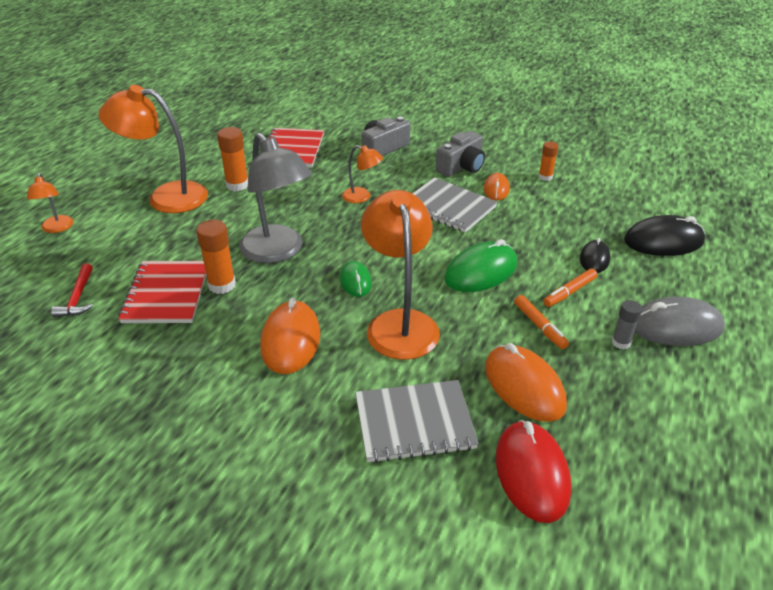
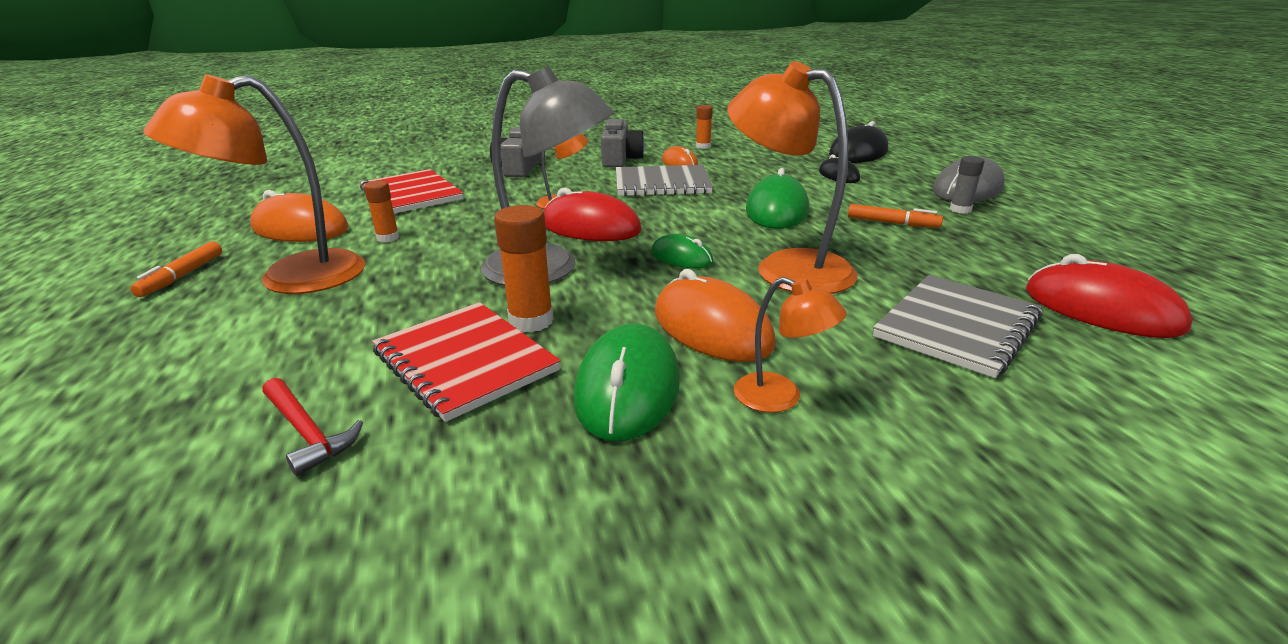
camera: 40 degrees left, 10 degrees down
orange lamp [27,173,73,233] -> orange lamp moved to [734,277,847,413]
orange glue stick [217,127,248,191] -> orange glue stick [364,181,399,242], size x0.63
orange mouse [485,343,567,422] -> orange mouse moved to [250,190,349,242]
orange marker [543,268,598,307] -> orange marker moved to [130,241,222,297]
none -> red mouse [543,188,642,241]
none -> green mouse [574,323,680,441]

